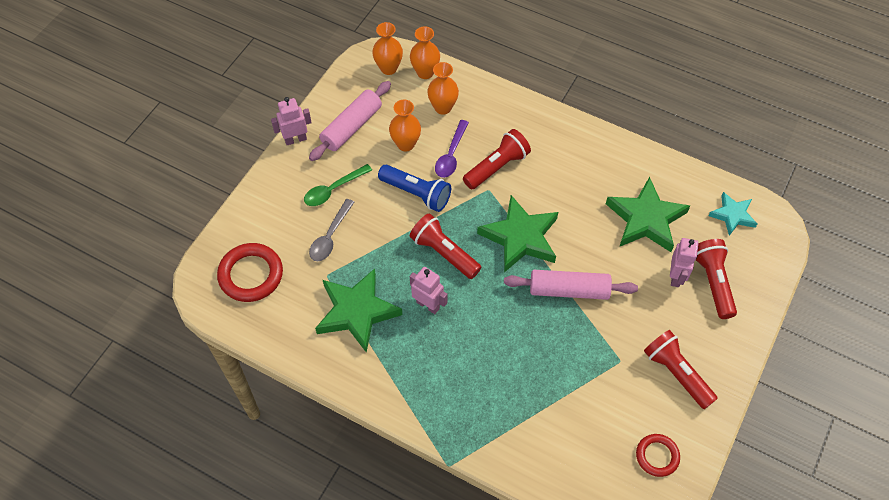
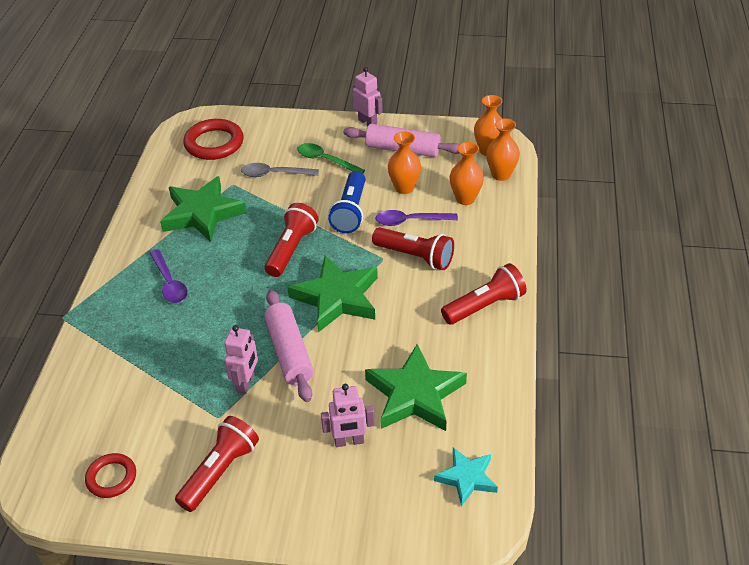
camera: 70 degrees right, 15 degrees down
pink robot [410,267,448,314] -> pink robot moved to [224,325,258,394]
red flashlight [695,239,737,319] -> red flashlight moved to [441,263,527,325]
none -> purple spoon [150,249,188,303]

